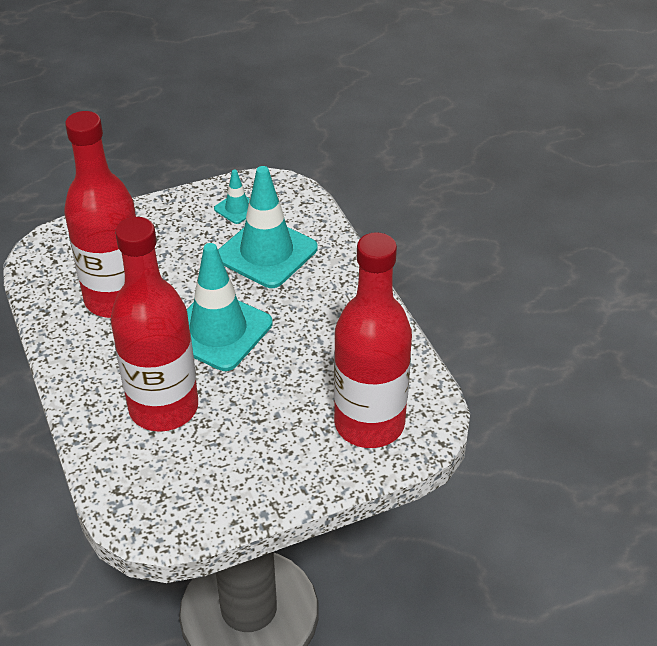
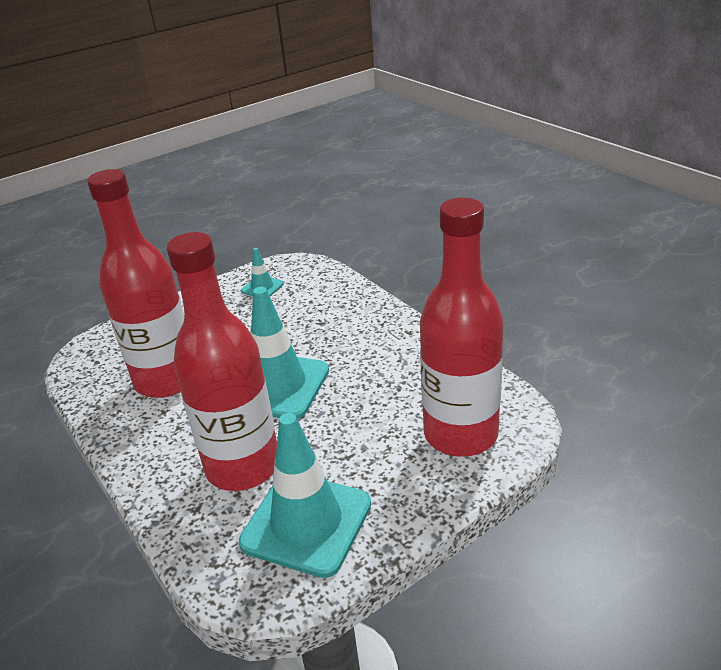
camera: 10 degrees left, 10 degrees down
turquoise traffic cone [218,166,318,288] -> turquoise traffic cone moved to [239,413,371,578]

